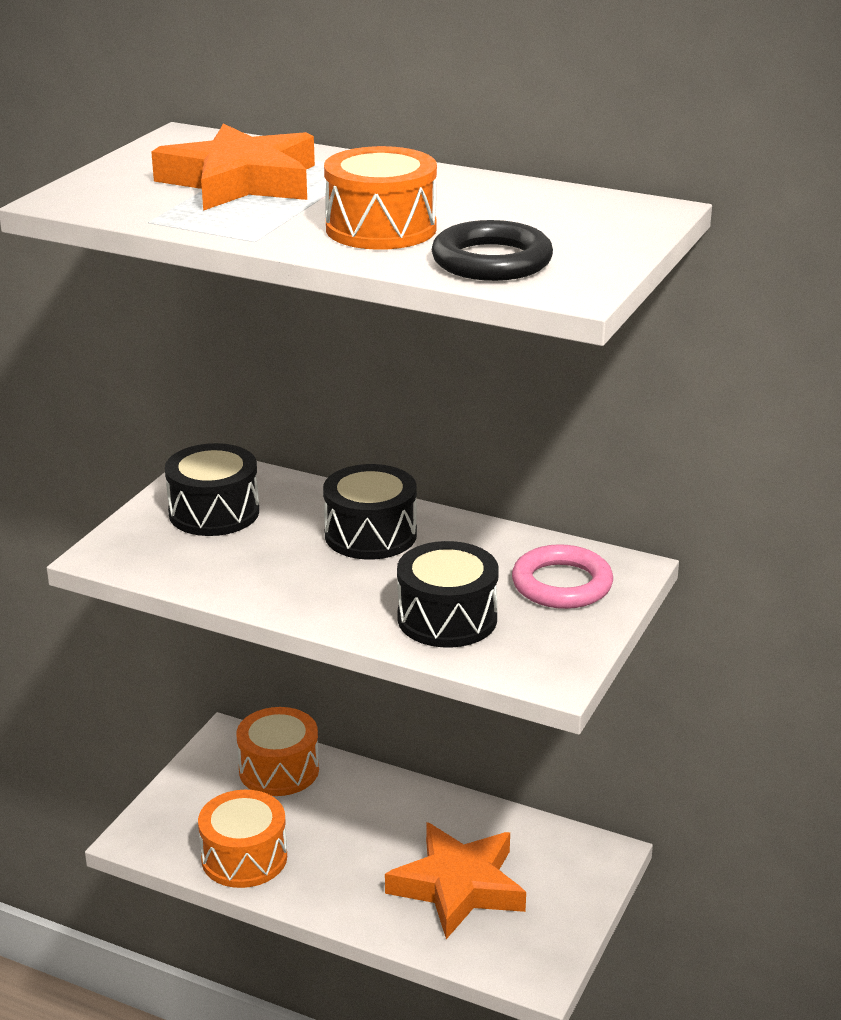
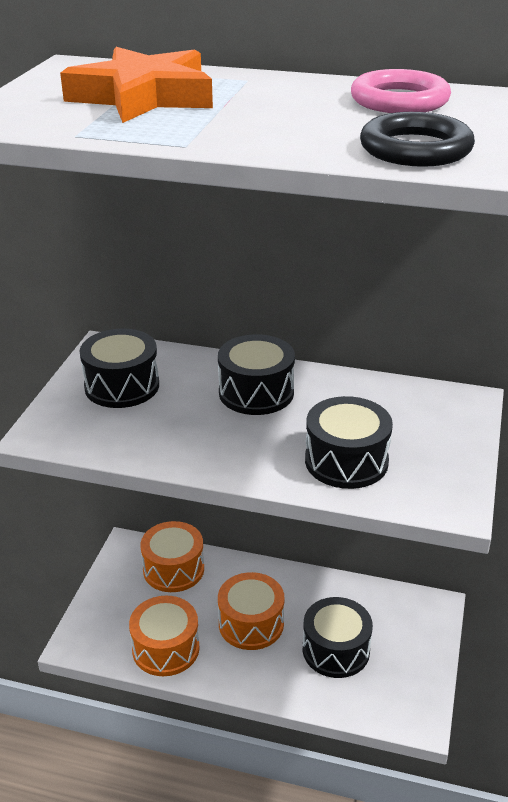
camera: 10 degrees left, 5 degrees up
orange drum [324,146,437,250] -> orange drum moved to [218,572,284,650]
orange star [385,822,526,939] -> black drum [303,597,373,678]
pink ring [512,544,613,609] -> pink ring moved to [351,69,451,113]

